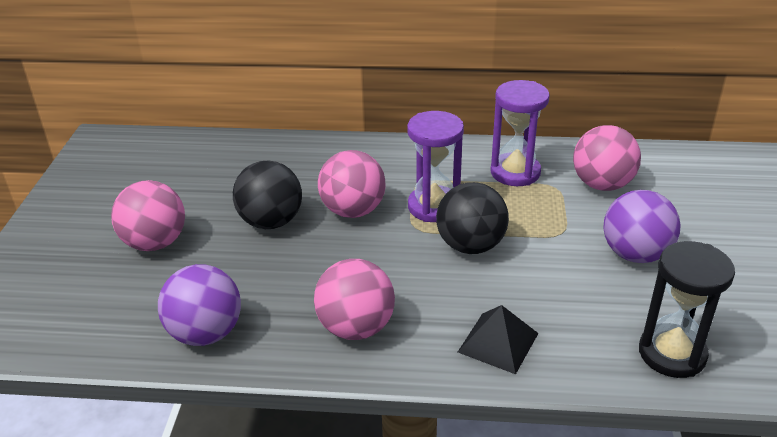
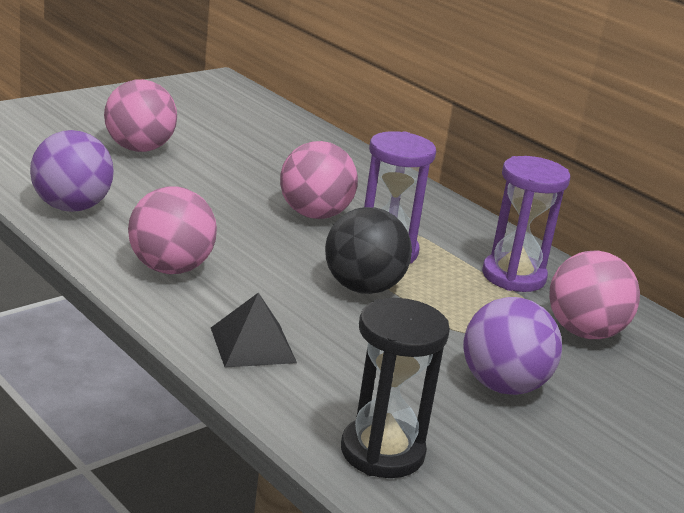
camera: 40 degrees right, 10 degrees down
black ball [233,161,302,229] -> none

